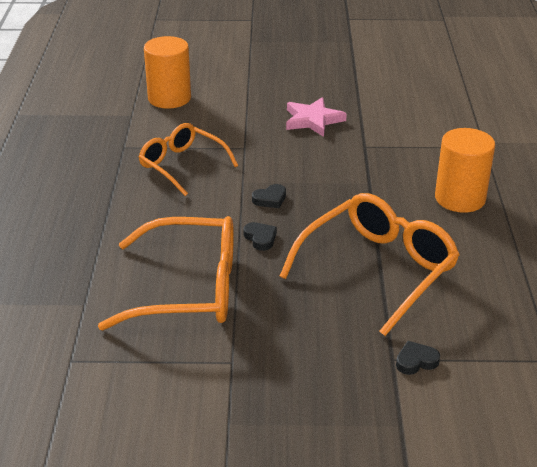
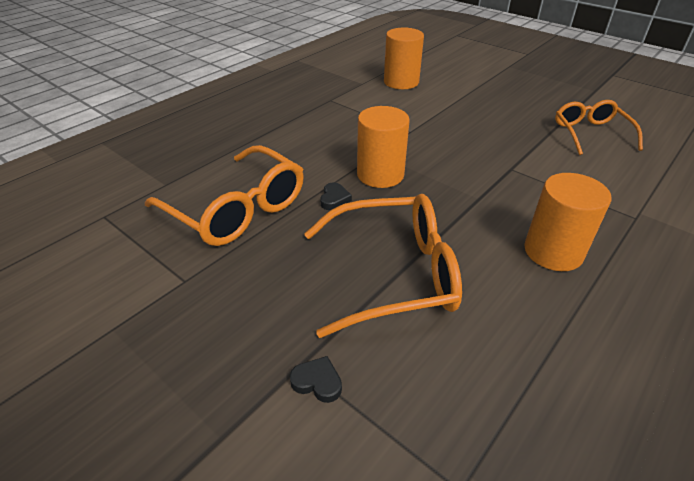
camera: 40 degrees right, 5 degrees up
orange glasses [139,123,238,196] -> orange glasses moved to [555,100,643,155]
black heart [252,184,286,208] -> orange cylinder [357,106,410,188]
pink star [286,97,347,137] -> none

